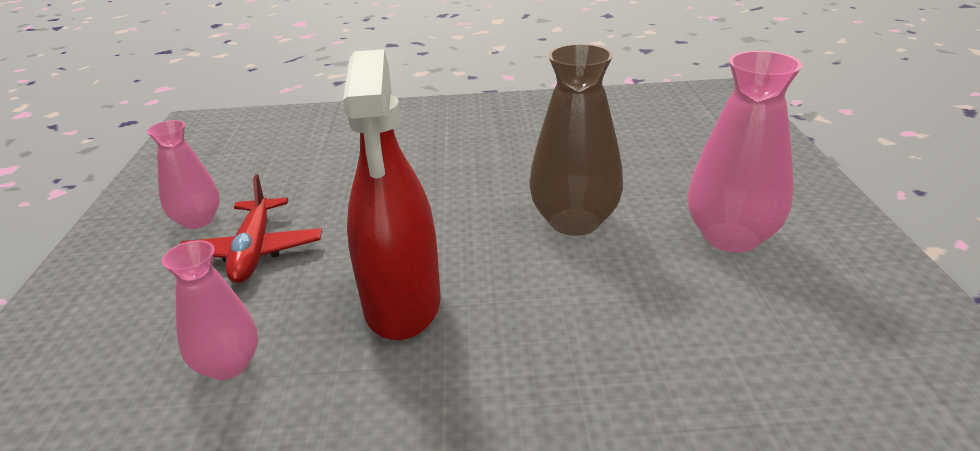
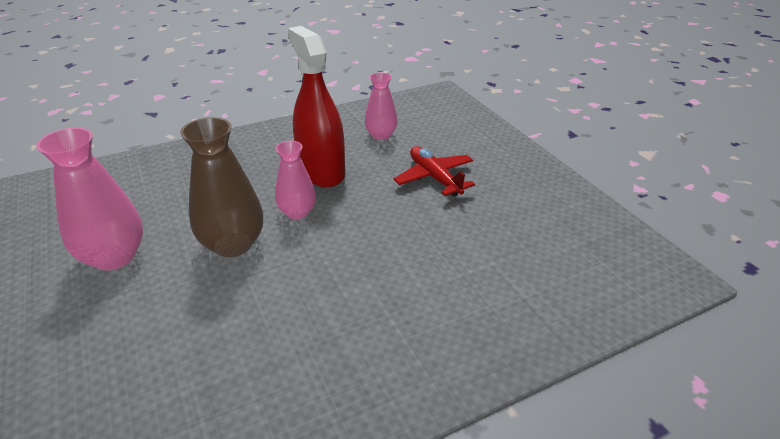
camera: 155 degrees right, 5 degrees up
pink vase [147,120,220,229] -> pink vase moved to [275,141,316,219]

